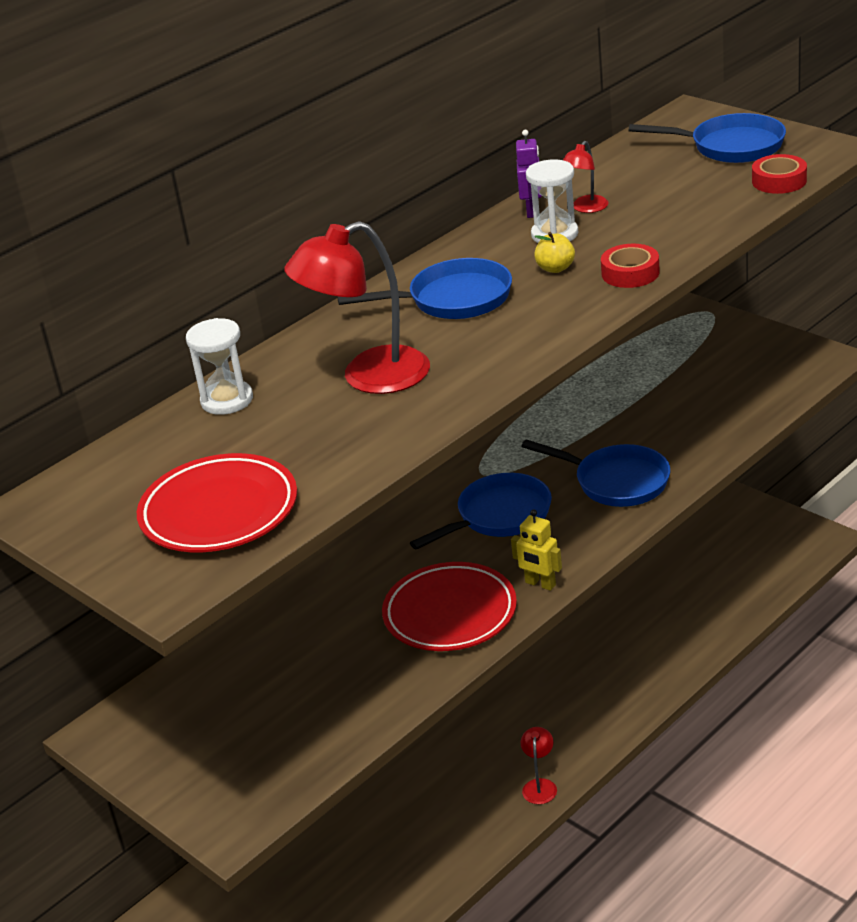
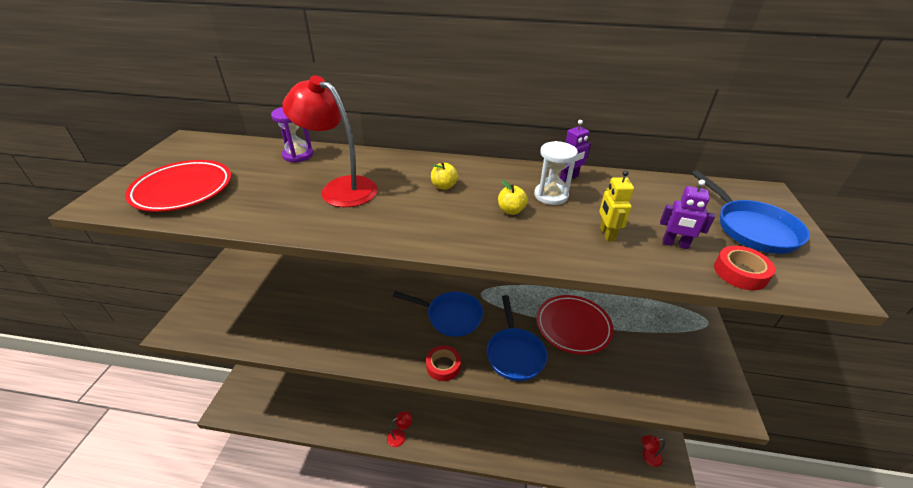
camera: 50 degrees right, 5 degrees up
white hourglass [186,318,253,415] -> purple hourglass [271,107,314,163]
blue pan [337,258,512,319] -> yellow apple [431,162,458,190]
red plate [382,562,517,651] -> red plate moved to [537,295,613,355]
yellow robot [511,510,562,591] -> yellow robot moved to [599,170,634,242]
red lamp [563,141,609,213] -> red lamp moved to [642,435,665,467]
red tape [601,244,660,288] -> red tape moved to [426,345,461,381]
none -> purple robot [660,180,715,249]

